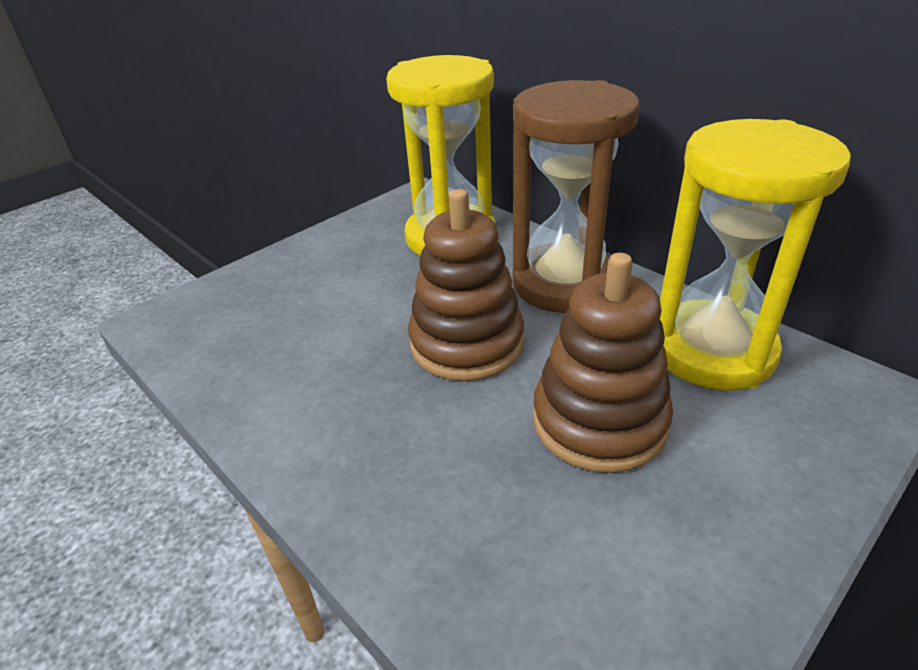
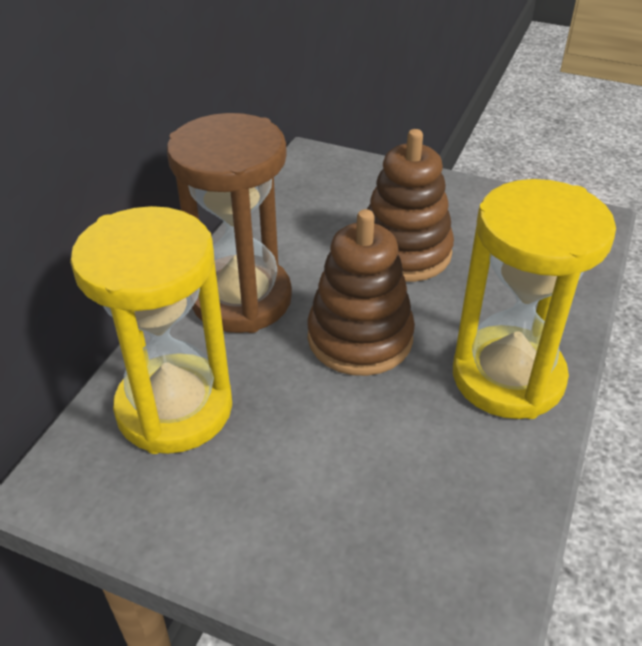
camera: 115 degrees left, 5 degrees up
yellow hourglass [659,119,851,390] -> yellow hourglass moved to [453,179,616,419]

